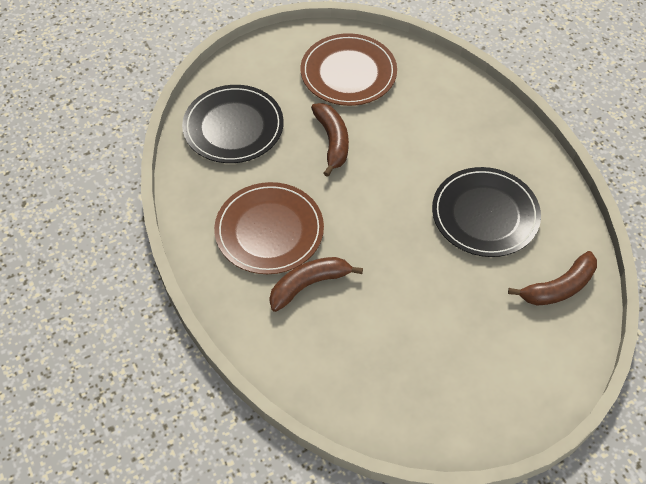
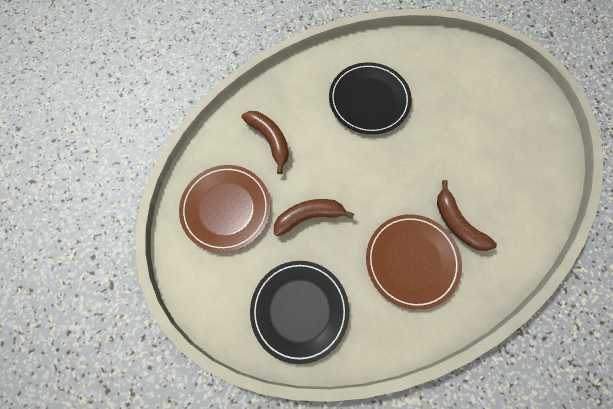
camera: 95 degrees left, 15 degrees up
brown banana [508,251,597,306] -> brown banana moved to [242,111,289,174]

